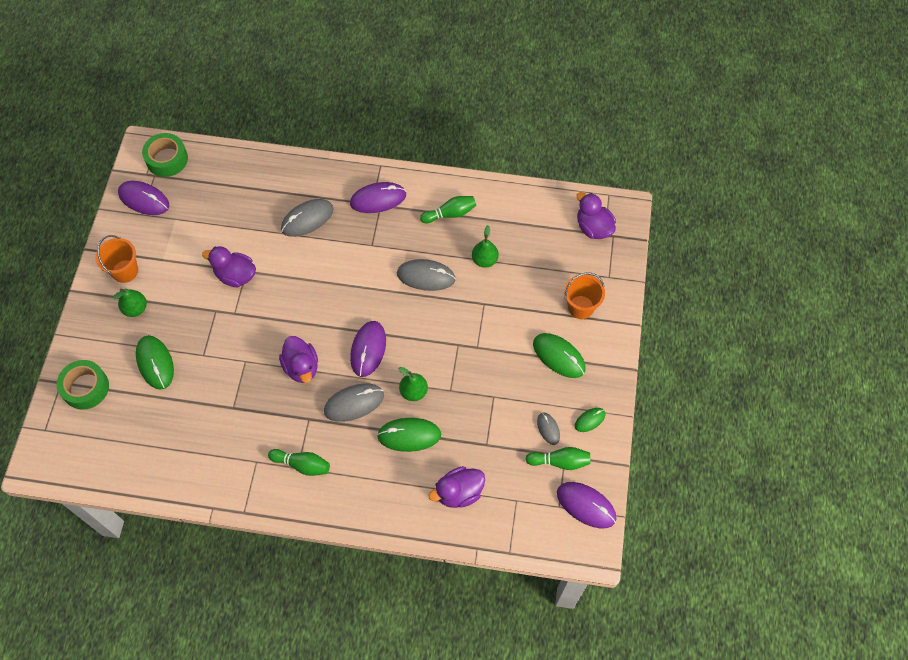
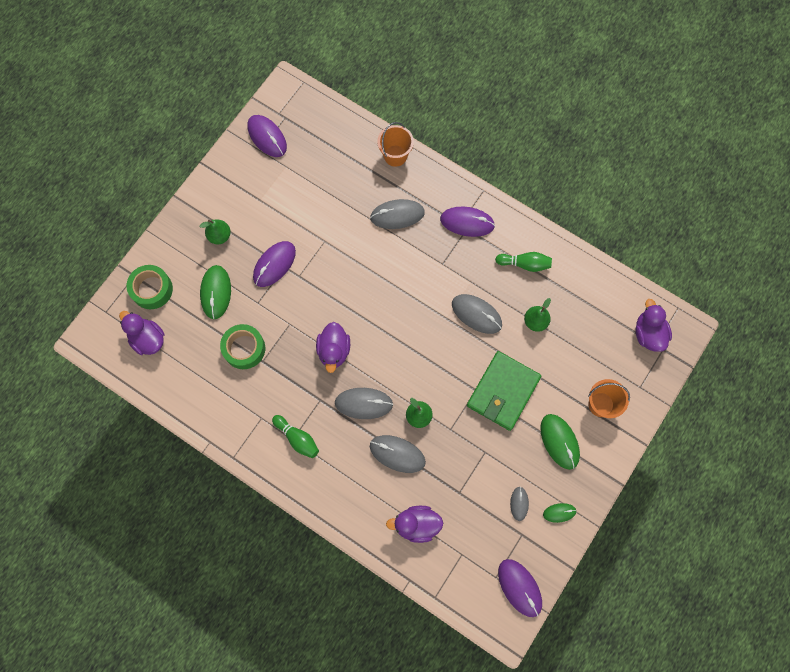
camera: 25 degrees right, 10 degrees up
orange bucket [95,235,138,283] -> orange bucket moved to [377,122,414,167]
green tape [142,133,188,177] -> green tape moved to [220,324,265,369]
purple duck [202,246,256,287] -> purple duck moved to [119,311,164,355]
purple mouse [350,321,386,377] -> purple mouse moved to [253,241,296,287]
green mouse [377,418,441,452] -> grey mouse [370,435,426,473]
green bowling pin [526,447,590,470] -> none
none -> green wallet [467,351,541,431]

